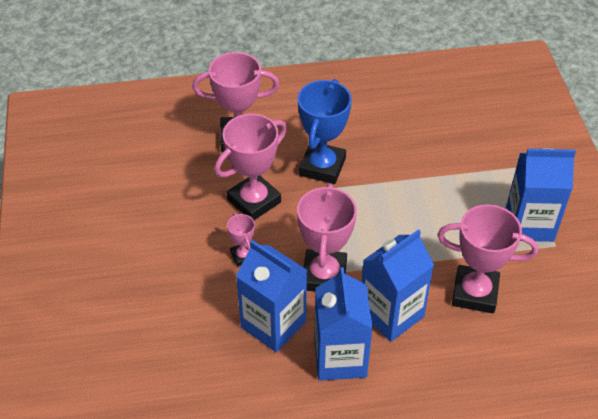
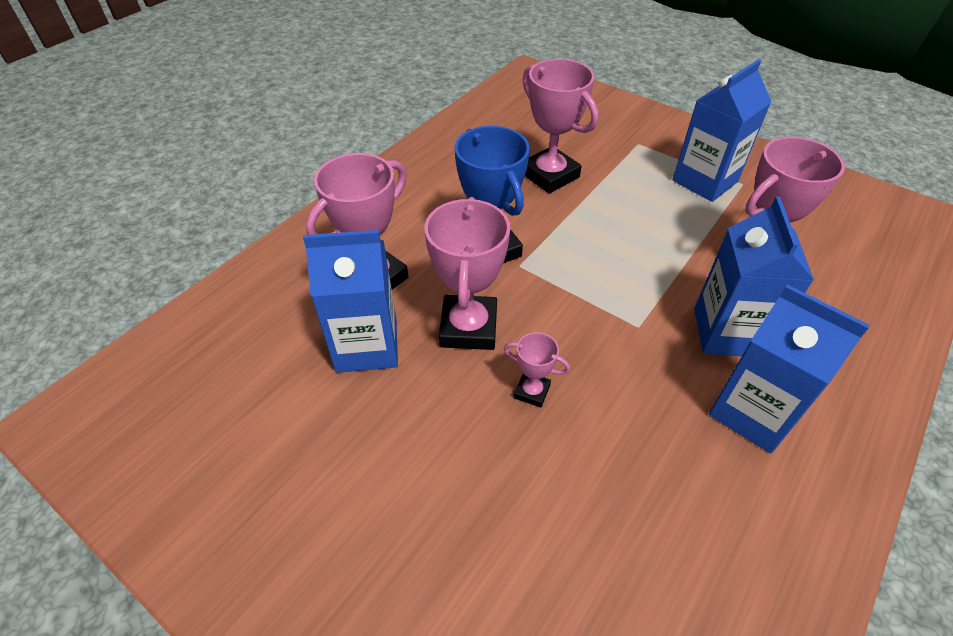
camera: 45 degrees left, 0 degrees up
blue carton [236,240,307,352] -> blue carton moved to [303,230,398,373]
pink trophy [297,183,357,291] -> pink trophy moved to [523,59,598,194]

